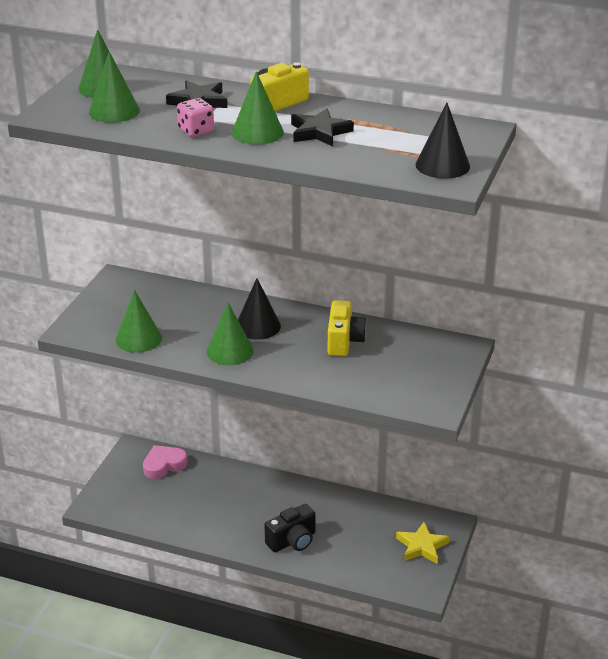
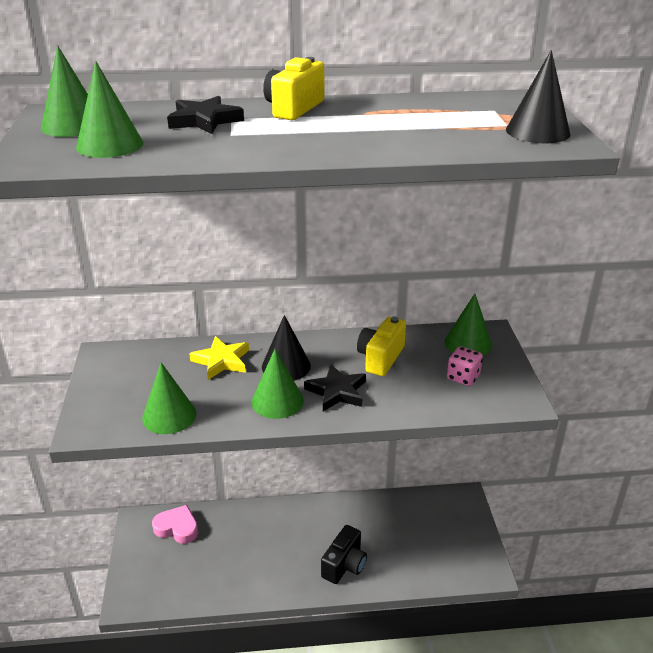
camera: 25 degrees left, 0 degrees up
pink heart [143,445,188,479] -> pink heart turned 75 degrees clockwise [152,505,198,544]
pink dice [177,98,214,137] -> pink dice moved to [447,346,483,386]
green cone [232,71,284,145] -> green cone moved to [445,293,492,356]
black star [291,108,354,147] -> black star moved to [304,364,366,411]
yellow camera [328,300,367,356] -> yellow camera turned 135 degrees counterclockwise [357,316,406,376]
yellow star [396,522,450,564] -> yellow star moved to [189,336,249,380]

